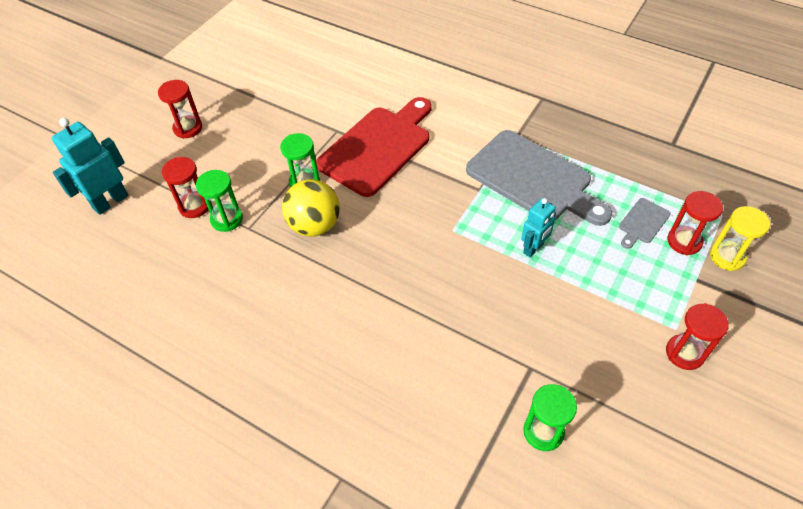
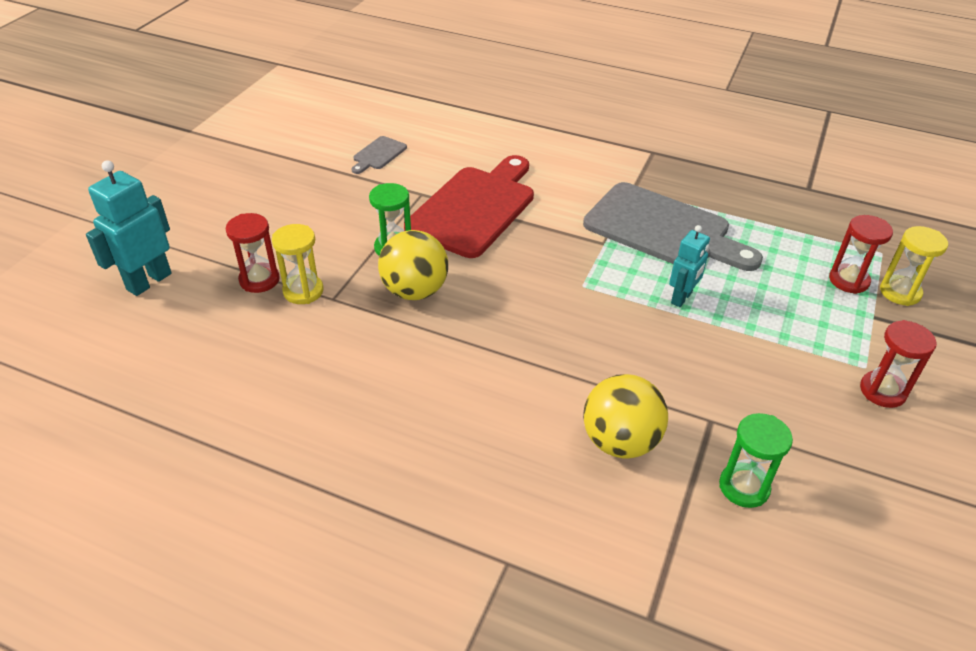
camera: 10 degrees left, 10 degrees down
red hourglass [158,80,202,139] -> none
green hourglass [196,170,243,232] -> yellow hourglass [272,224,324,304]
grey cutting board [619,198,671,249] -> grey cutting board moved to [351,136,407,174]
none -> yellow ball [583,374,668,458]

